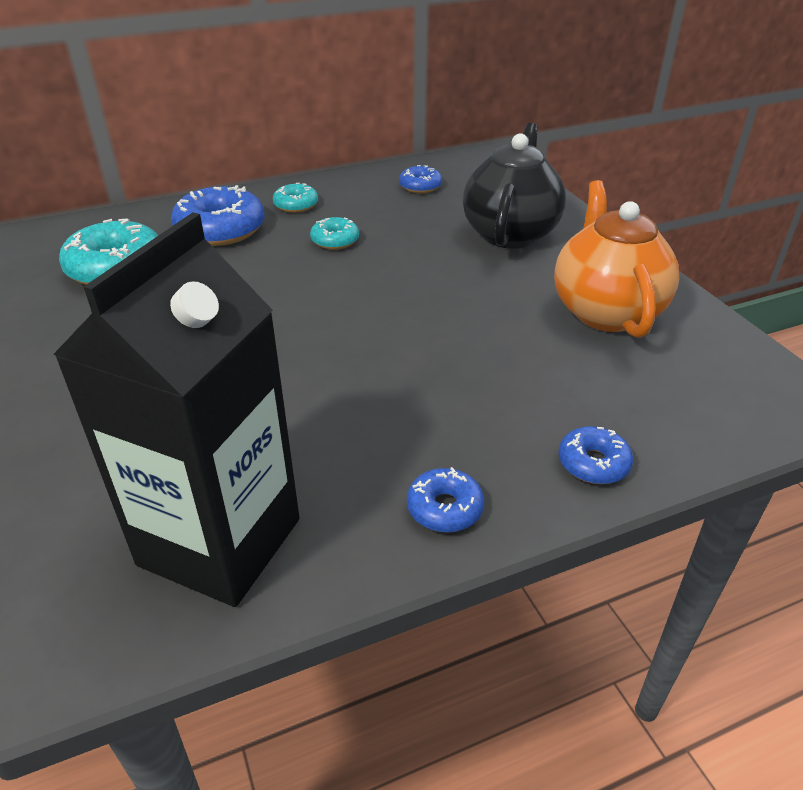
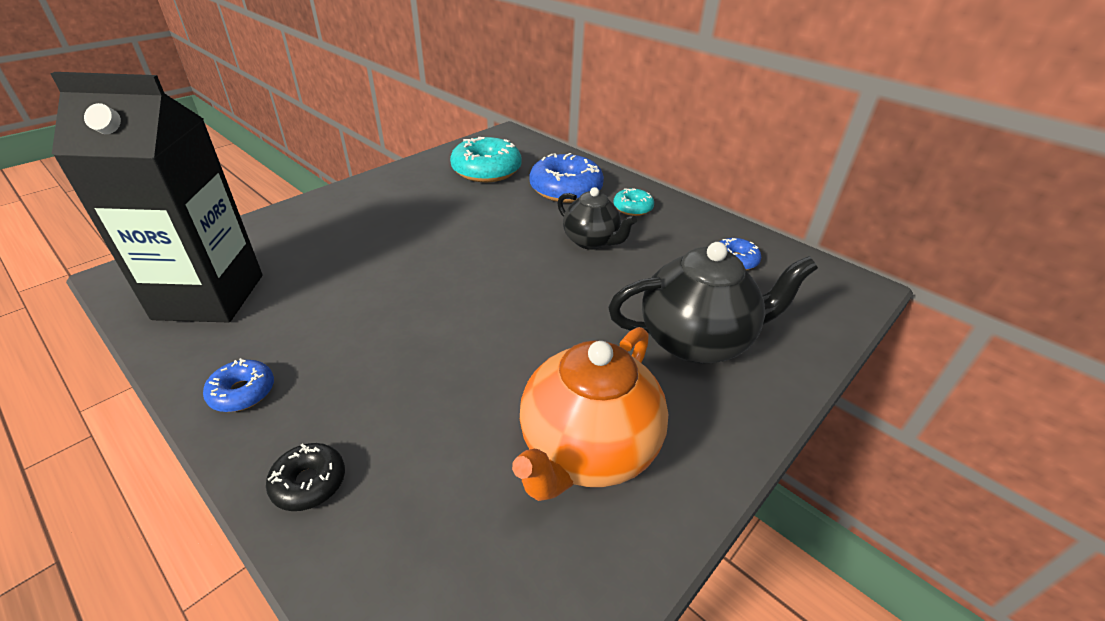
camera: 65 degrees right, 0 degrees up
turquoise donut [310,217,359,250] -> black teapot [557,187,637,250]
orange teapot [554,180,679,338] -> orange teapot turned 150 degrees clockwise [512,327,669,501]
blue donut [559,426,633,484] -> black donut [266,443,345,511]

